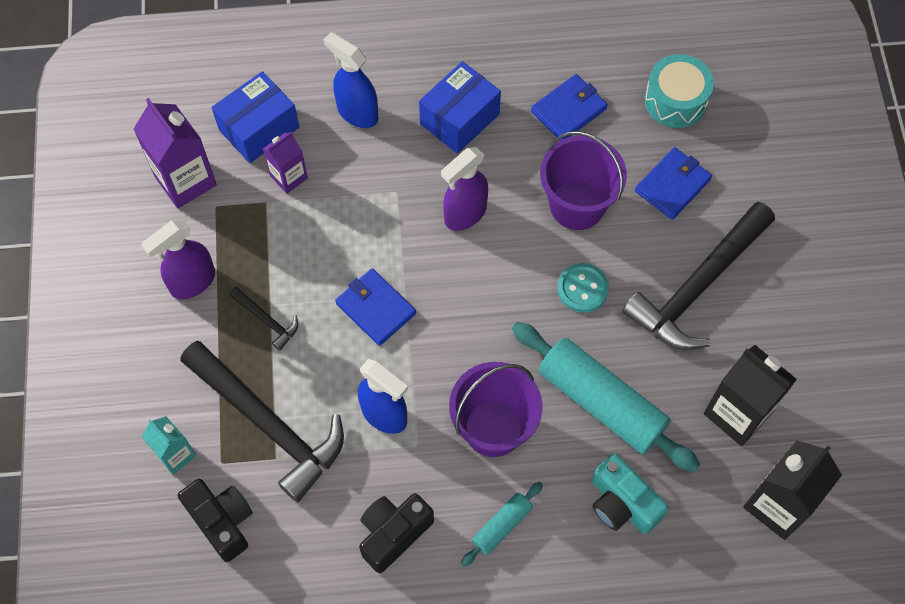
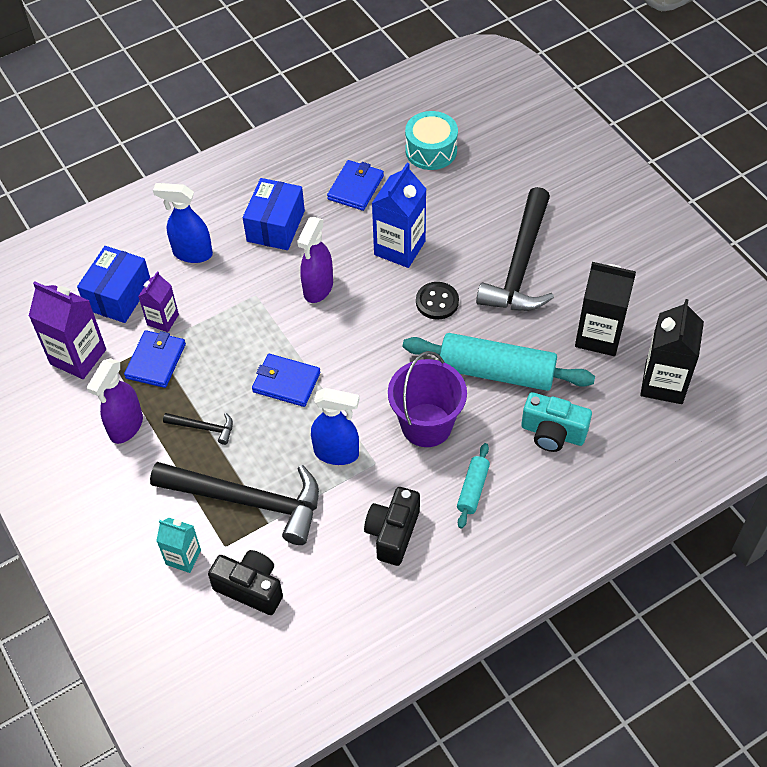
camera: 25 degrees left, 10 degrees down
purple bucket [540,131,627,230] -> blue carton [371,163,426,268]
turquoise button [557,263,609,313] -> black button [416,282,459,320]
blue wallet [635,147,712,220] -> blue wallet moved to [124,330,186,388]

